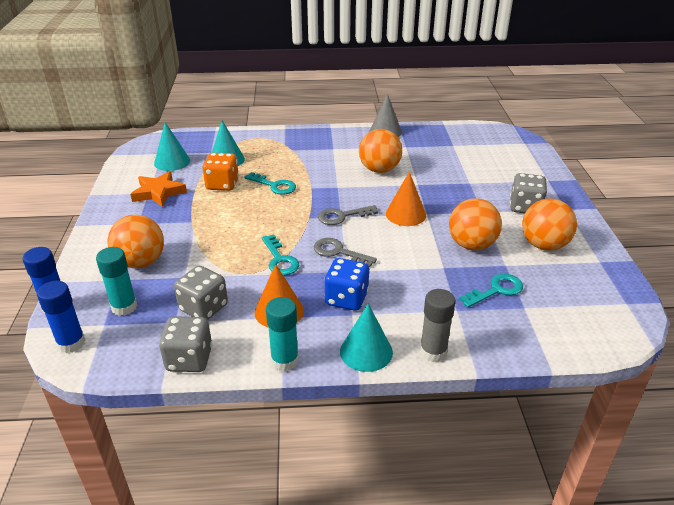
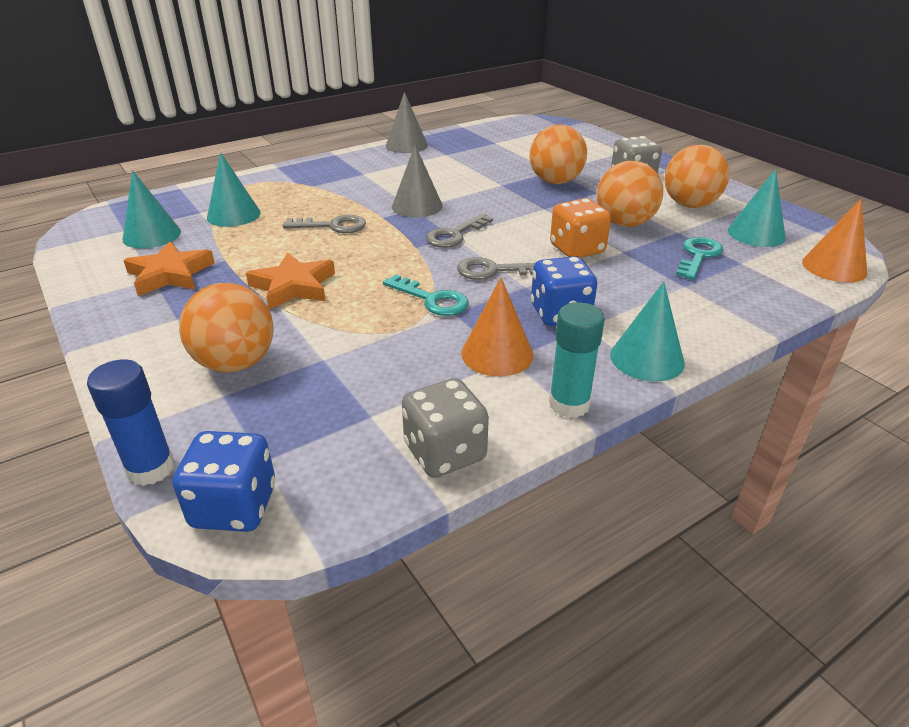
camera: 30 degrees left, 0 degrees up
blue glue stick [37,281,86,353] -> blue dice [173,431,276,532]
turquoise glue stick [96,247,137,316] -> none
grey dice [174,266,228,320] -> none
orange dice [202,153,239,191] -> orange dice moved to [550,198,611,258]
turquoise key [244,172,296,195] -> grey key [283,215,366,233]
orange ball [359,129,402,173] -> orange ball moved to [529,124,587,184]
orange cone [386,172,426,226] -> orange cone moved to [802,199,867,283]
grey glue stick [420,289,456,362] -> none
none -> orange star [246,252,335,310]
none -> grey cone [392,145,443,217]
none -> turquoise cone [728,169,786,247]

